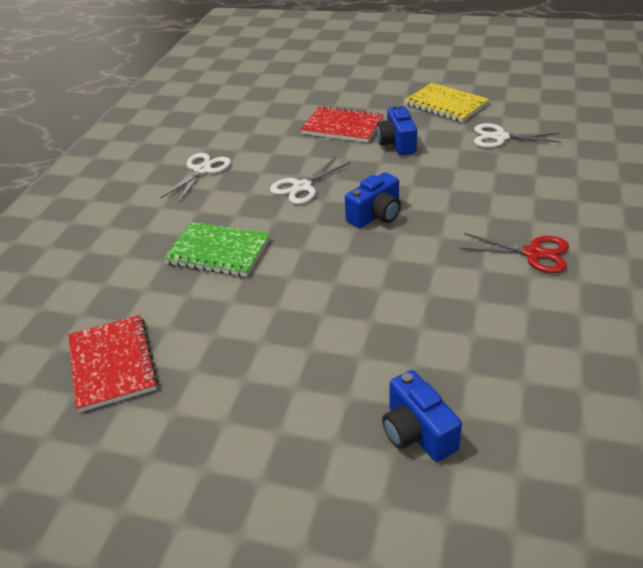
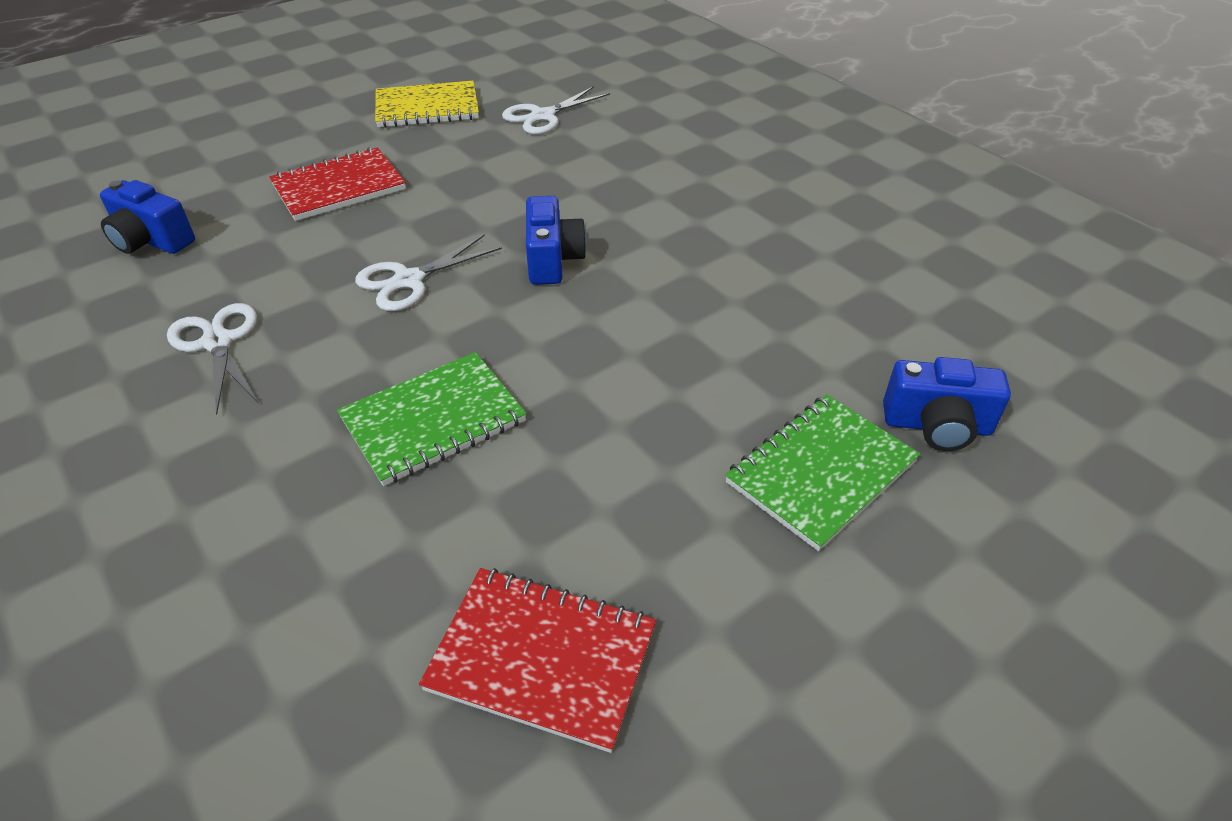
camera: 55 degrees left, 5 degrees up
white scissors [270,157,350,204] -> white scissors turned 60 degrees clockwise [355,235,502,311]
blue camera [376,105,417,155] -> blue camera moved to [100,180,195,254]
red scissors [460,233,569,273] -> none
none -> green notebook [725,395,920,551]

